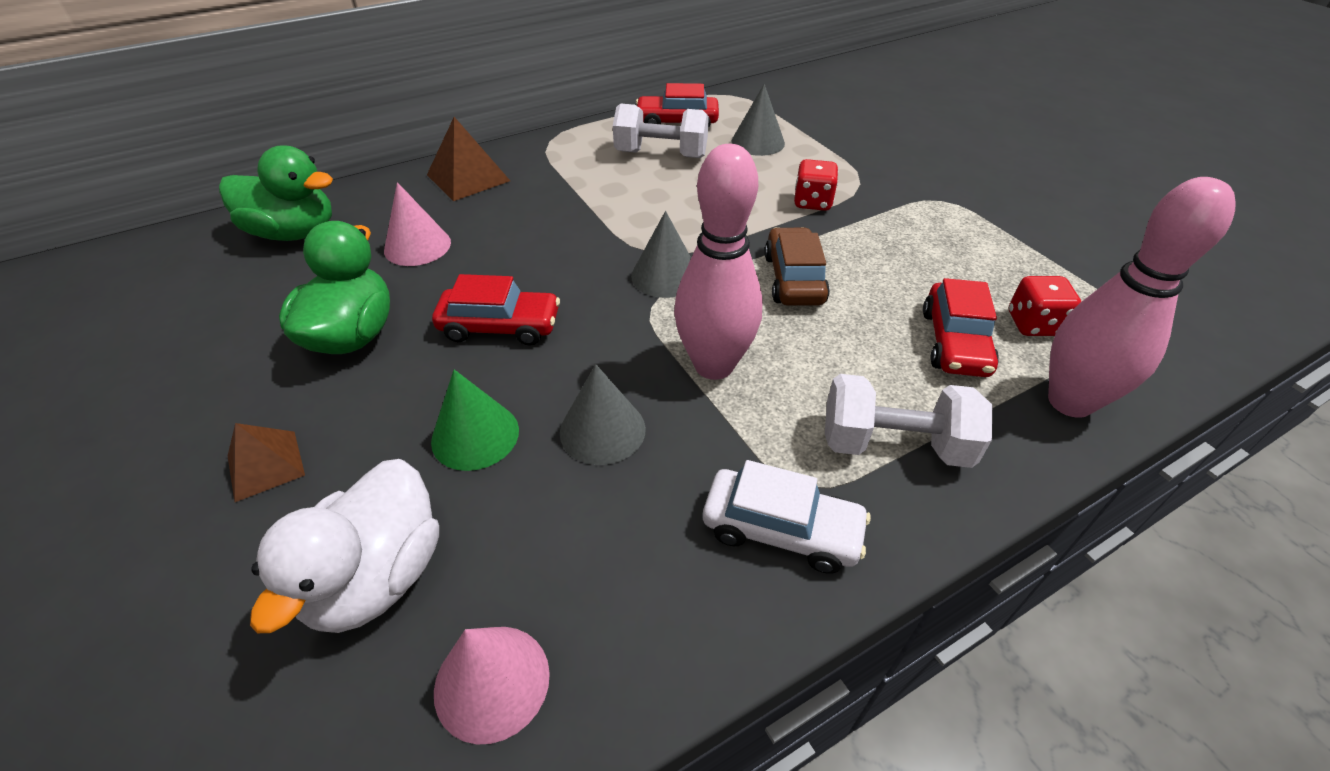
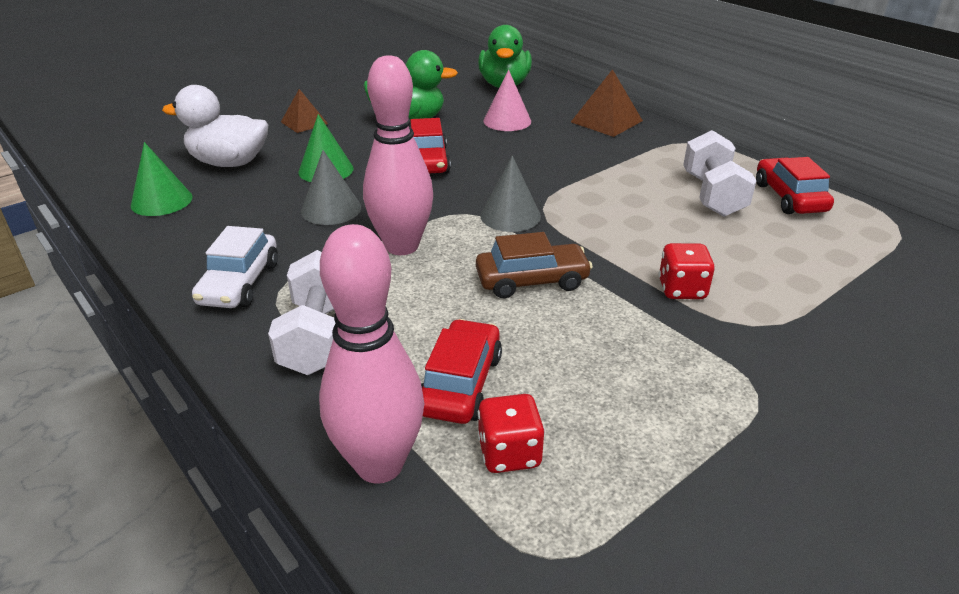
camera: 80 degrees right, 10 degrees down
pink cone [434,627,550,744] -> green cone [131,142,193,216]
grey cone [731,84,785,156] -> none
red car [923,278,999,377] -> red car turned 105 degrees clockwise [421,319,502,424]

